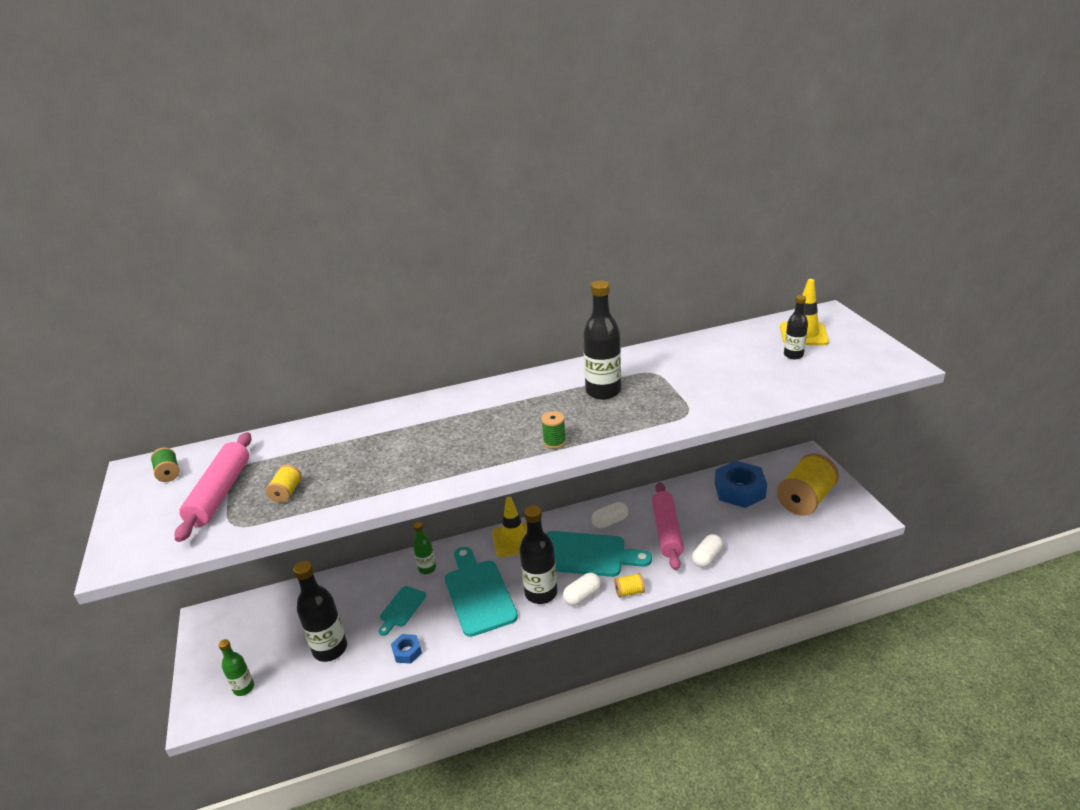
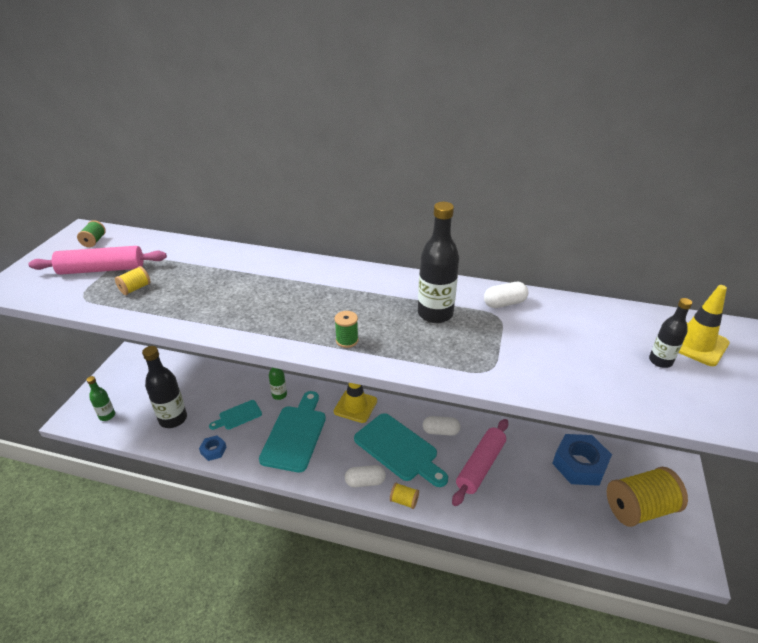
camera: 30 degrees right, 5 degrees up
pink rolling pin [175,432,251,542] -> pink rolling pin turned 45 degrees clockwise [28,246,167,275]
black bottle [519,505,557,604] -> none
white capsule [692,534,723,568] -> white capsule moved to [484,282,528,308]

